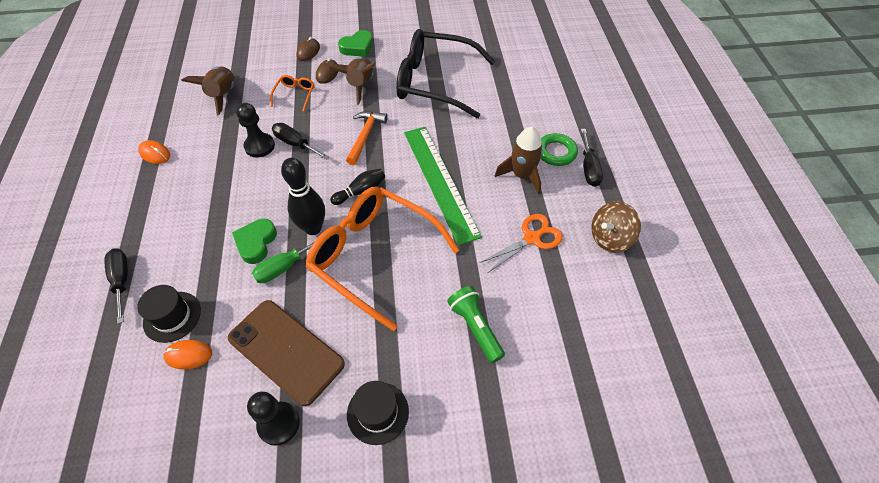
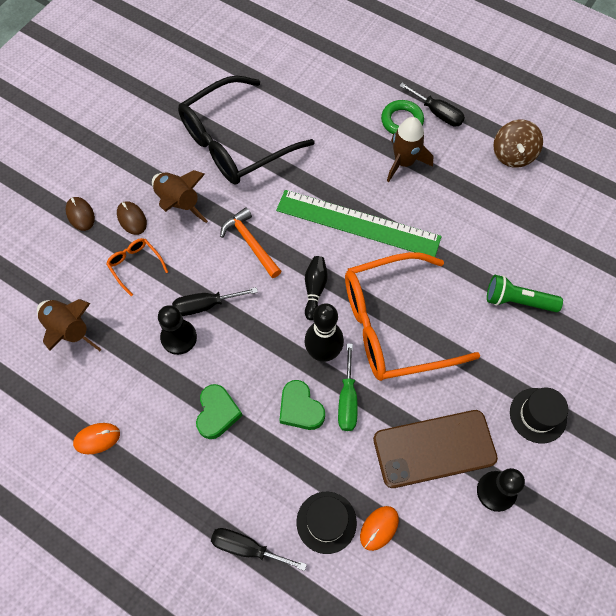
camera: 50 degrees left, 10 degrees up
green heart [338,30,373,57] -> green heart moved to [196,384,243,439]
orange scissors [480,214,563,273] -> none

